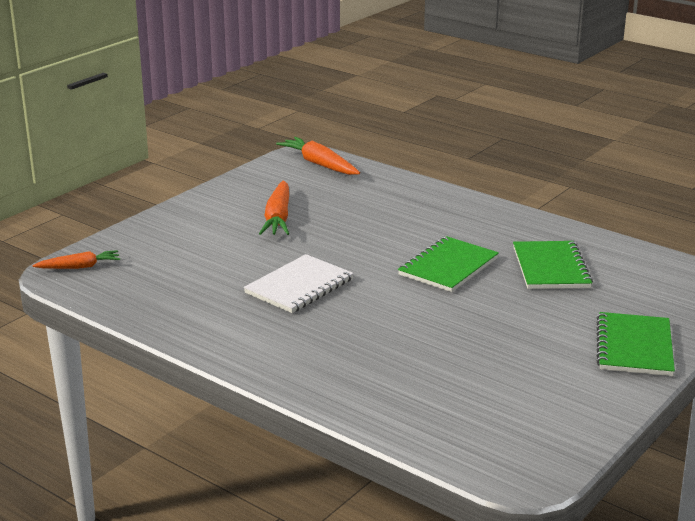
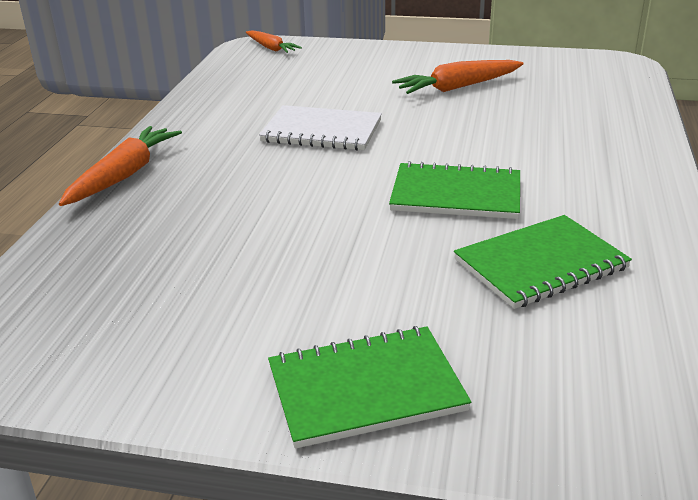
camera: 65 degrees right, 5 degrees up
orange carrot [276,137,360,175] -> orange carrot moved to [59,126,182,206]

